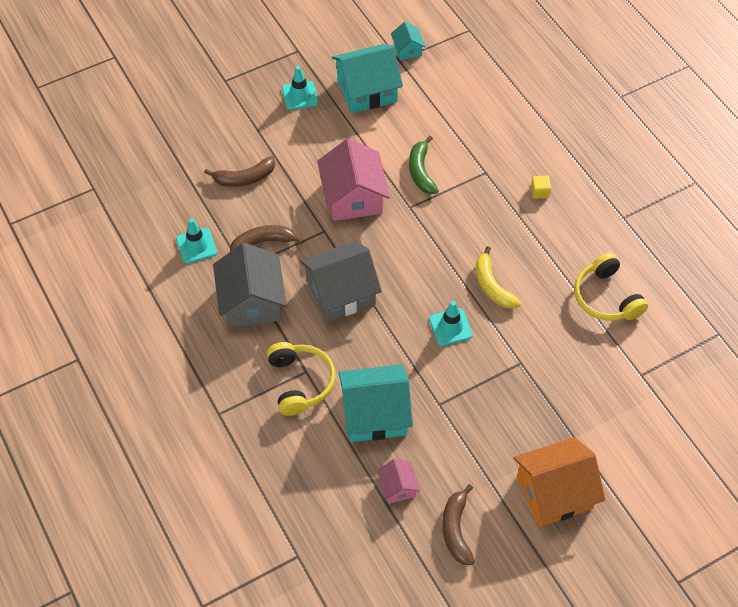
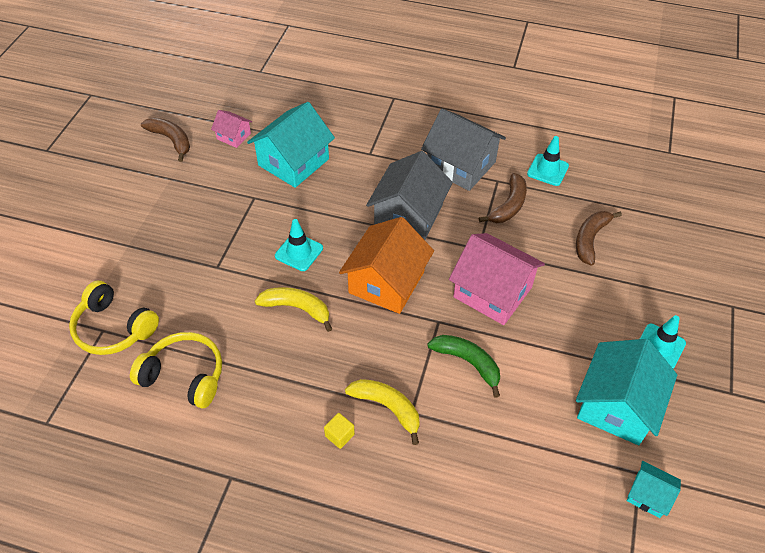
camera: 135 degrees right, 5 degrees down
yellow headphones [267,342,336,416] -> yellow headphones moved to [69,281,159,355]
orange house [514,437,605,527] -> orange house moved to [339,217,434,314]
none -> yellow banana [345,379,420,445]

